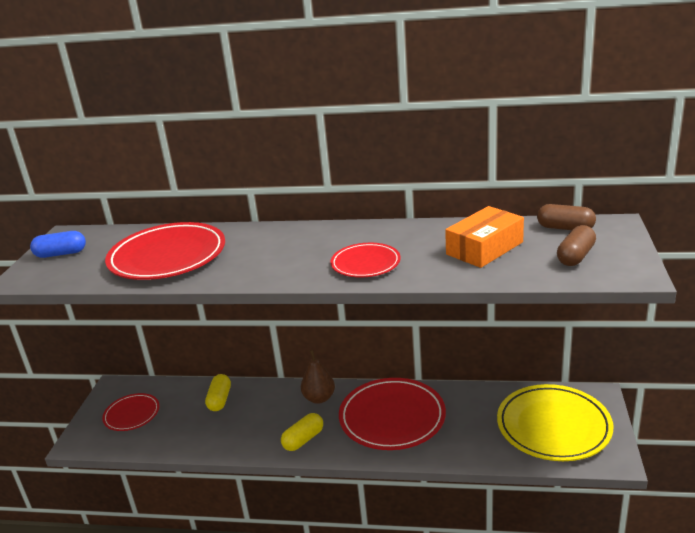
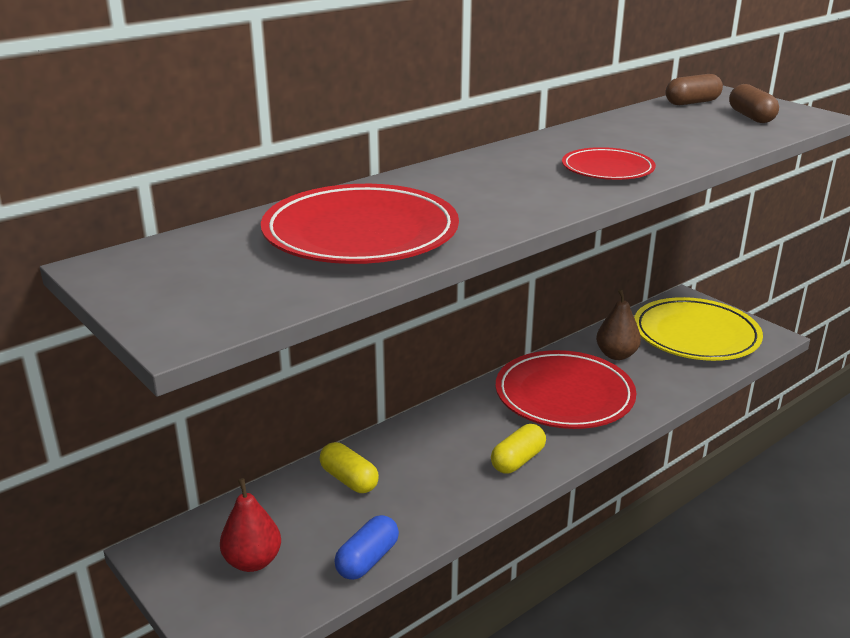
camera: 50 degrees left, 0 degrees up
blue capsule [30,231,86,258] -> blue capsule moved to [334,515,399,580]
red plate [102,393,160,431] -> red pear [220,478,281,572]
yellow capsule [281,413,323,451] -> yellow capsule turned 45 degrees clockwise [491,424,546,473]
brown pear [301,350,335,404] -> brown pear moved to [596,289,641,360]
orange box [445,206,524,268] -> none

